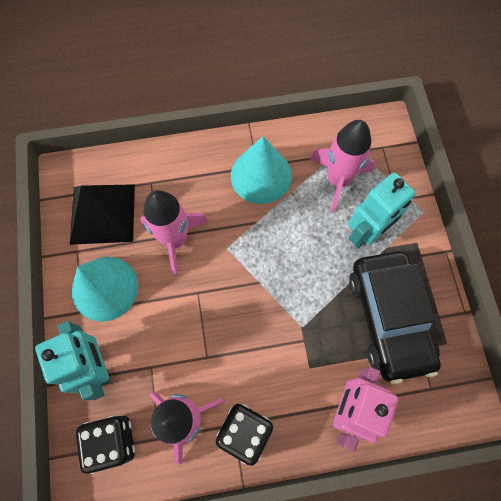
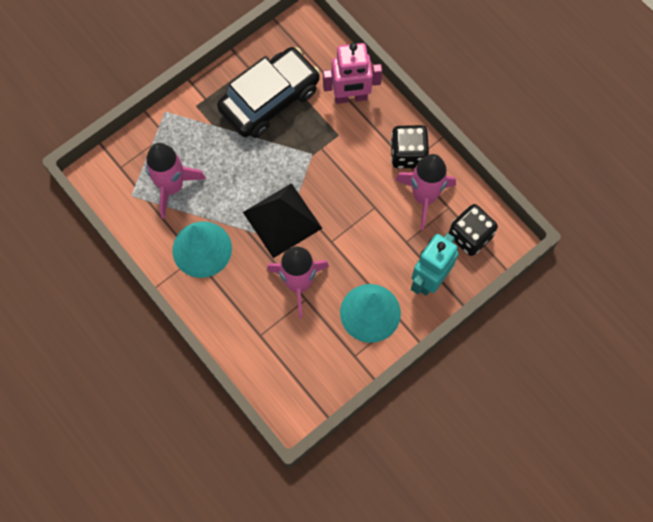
camera: 120 degrees left, 0 degrees up
black pyramid [70,184,135,245] -> black pyramid moved to [243,183,323,258]
turquoise robot [348,172,416,248] -> none

